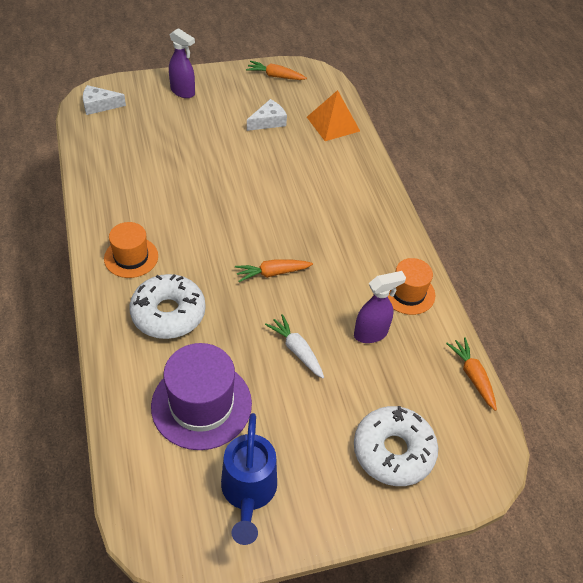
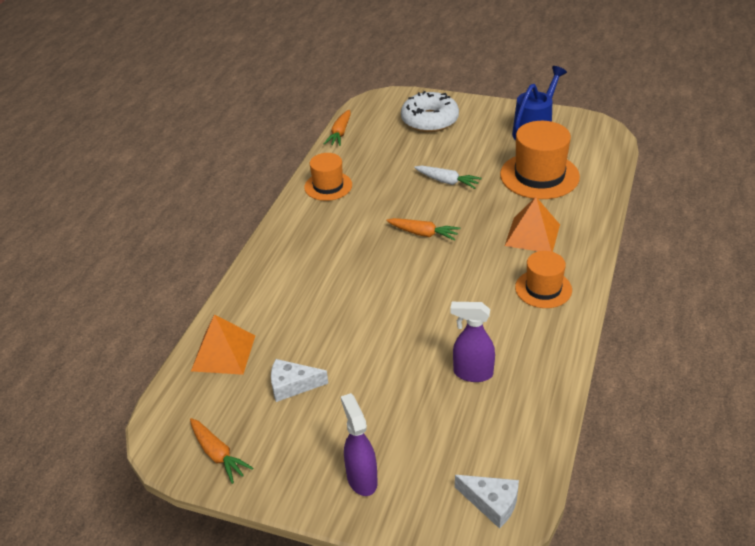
camera: 140 degrees left, 10 degrees down
white donut [129,274,206,339] -> orange pyramid [505,197,560,252]
purple hat [151,343,252,450] -> orange hat [500,121,580,199]
white carrot [265,314,324,378] -> white carrot turned 60 degrees counterclockwise [414,166,482,189]
purple spray bottle [354,271,406,343] -> purple spray bottle moved to [450,302,495,382]

